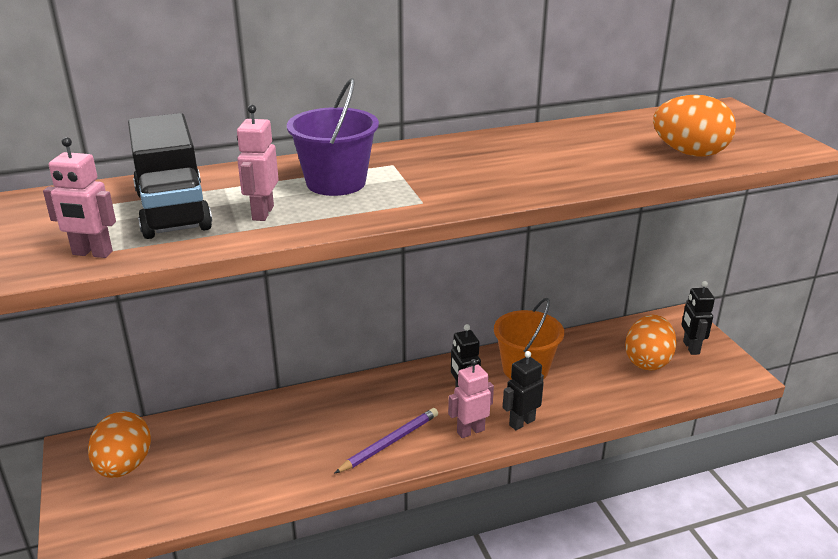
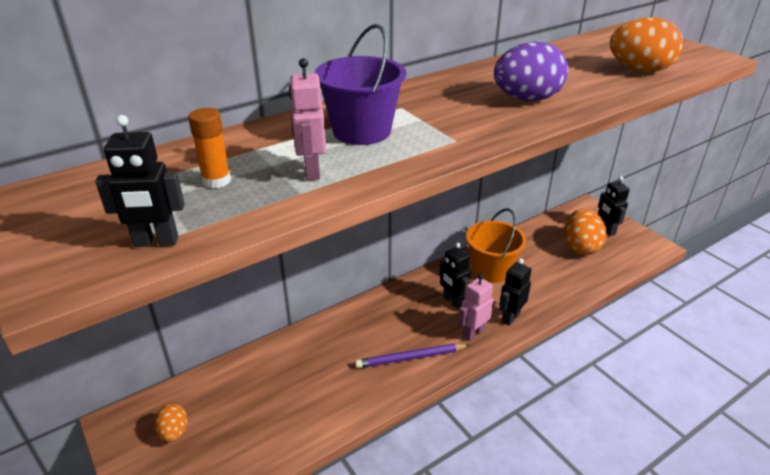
camera: 15 degrees left, 5 degrees up
pink robot [43,137,116,258] -> black robot [95,115,185,247]
orange egg [88,411,151,478] -> orange egg [154,404,187,442], size x0.56
black truck [128,113,212,239] -> orange glue stick [188,108,231,188]
purple pencil [334,408,438,474] -> purple pencil turned 135 degrees counterclockwise [355,344,470,368]
none -> purple egg [494,42,568,101]

